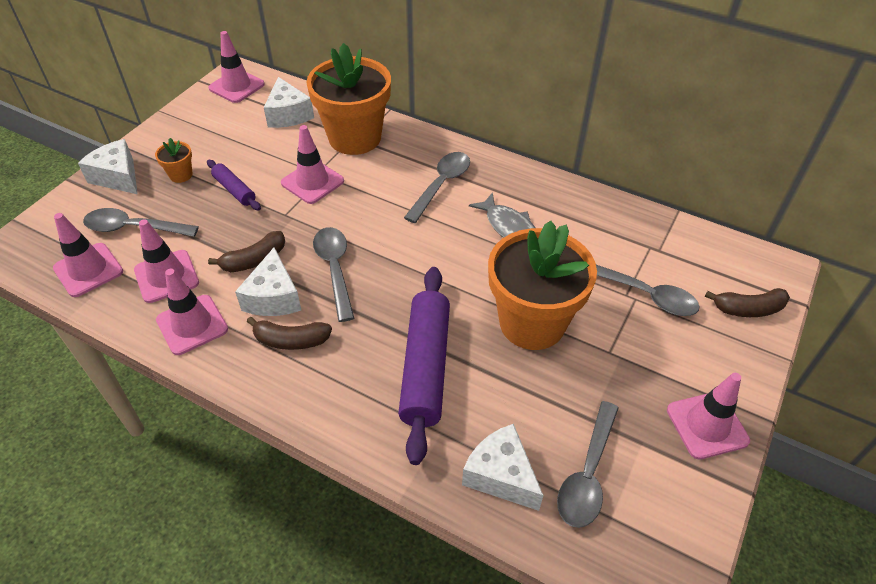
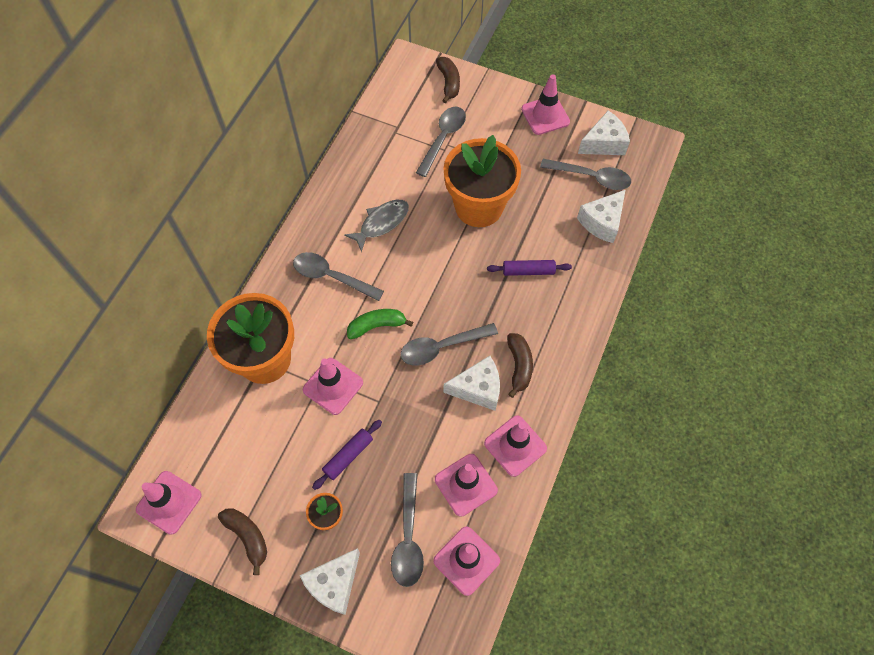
camera: 95 degrees left, 15 degrees up
brown banana [208,231,285,272] -> brown banana moved to [218,508,267,575]
white cheese [264,77,314,128] -> white cheese moved to [578,111,630,155]
purple rolling pin [398,267,450,465] -> purple rolling pin [487,260,572,276], size x0.51
none -> green banana [347,309,413,339]

